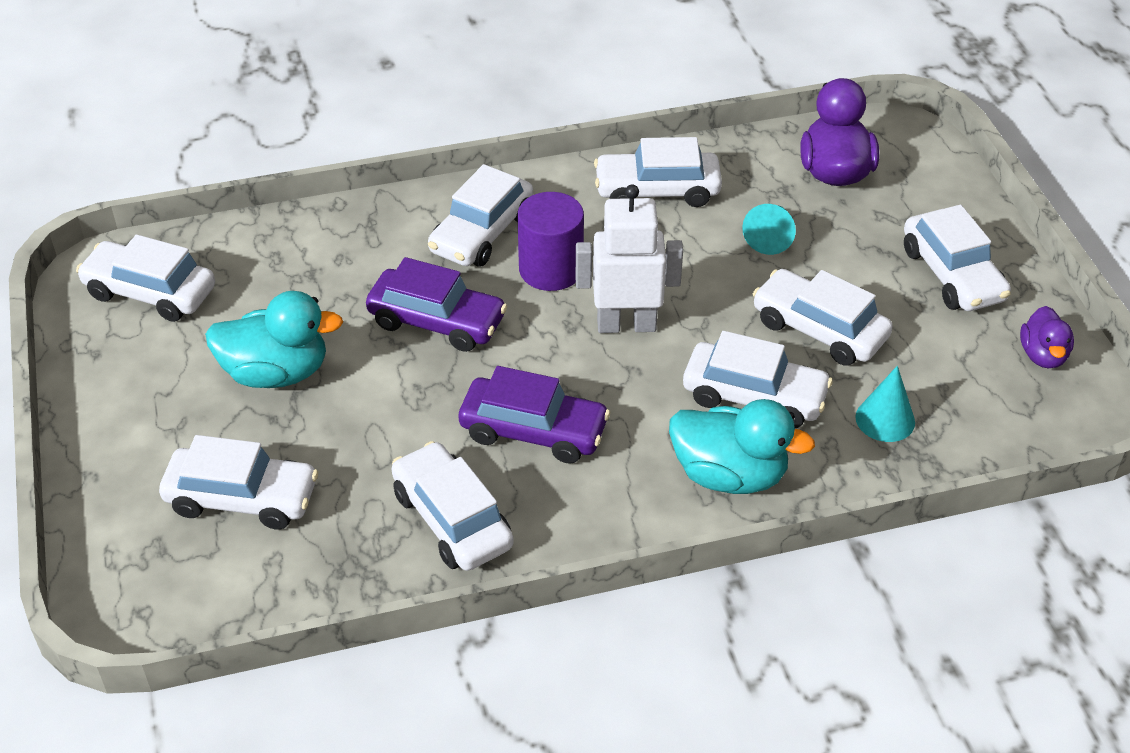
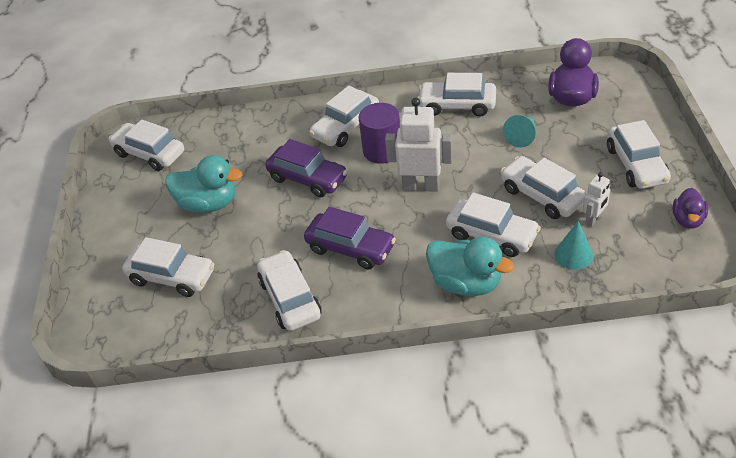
camera: 15 degrees right, 0 degrees up
none -> white robot [583,172,610,227]

